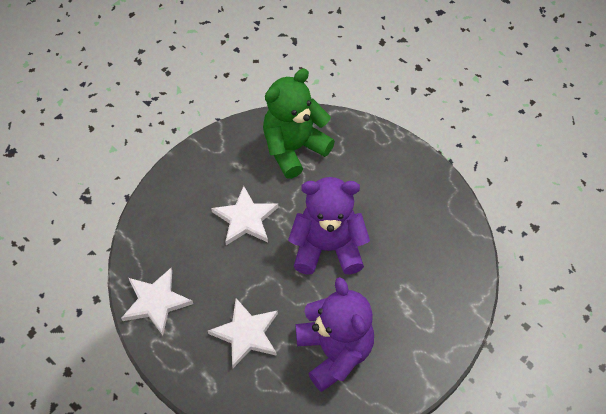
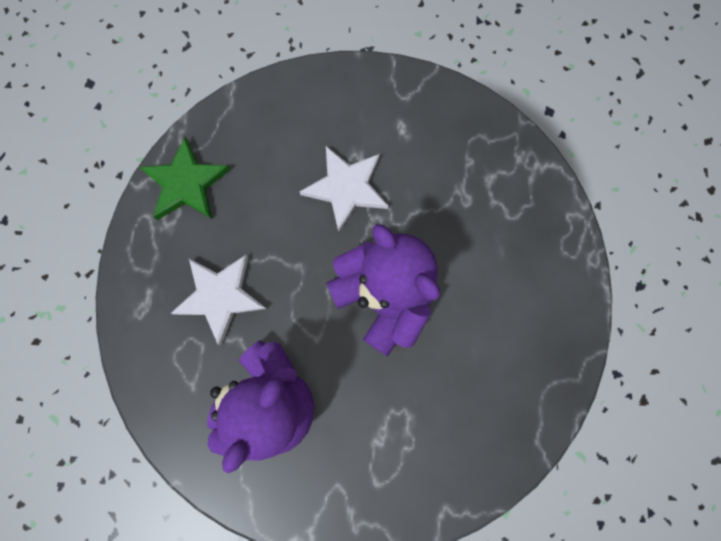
camera: 50 degrees right, 20 degrees up
white star [121,268,193,336] -> green star [139,137,231,220]
green teddy bear [263,68,335,179] -> none

